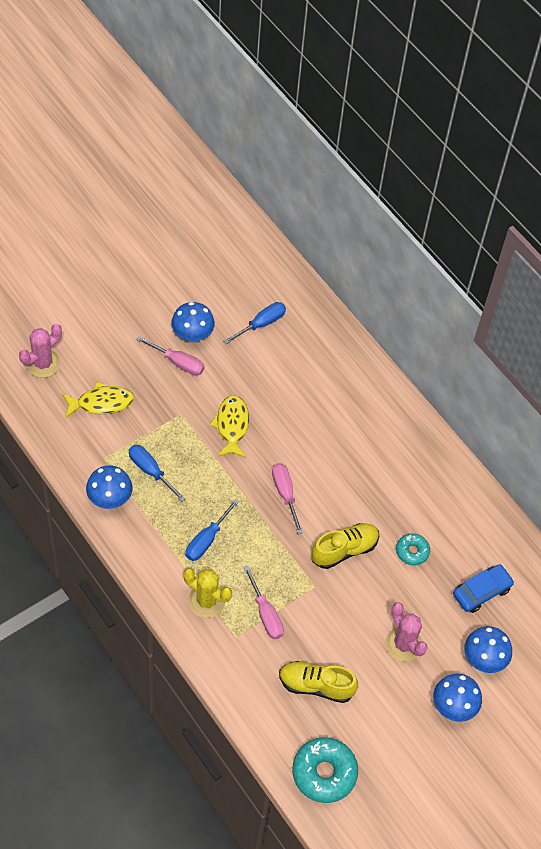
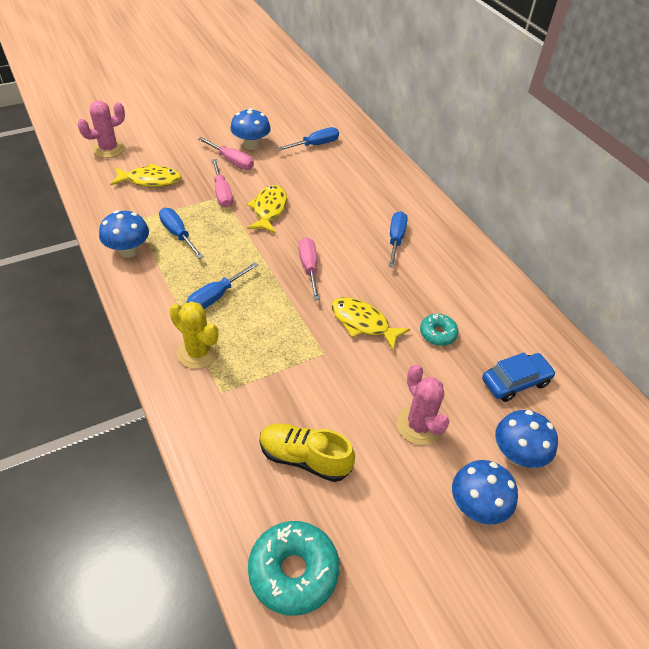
camera: 10 degrees right, 10 degrees down
pink screwdriver [243,566,284,639] -> pink screwdriver moved to [212,159,233,208]
yellow shoe [312,523,379,569] -> yellow fish [331,297,410,350]
none -> blue screwdriver [388,211,408,268]

